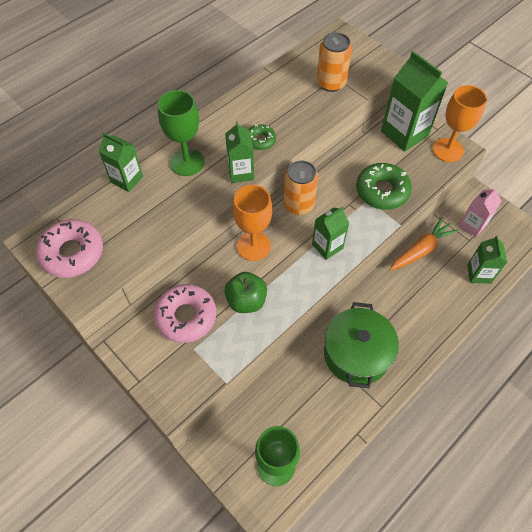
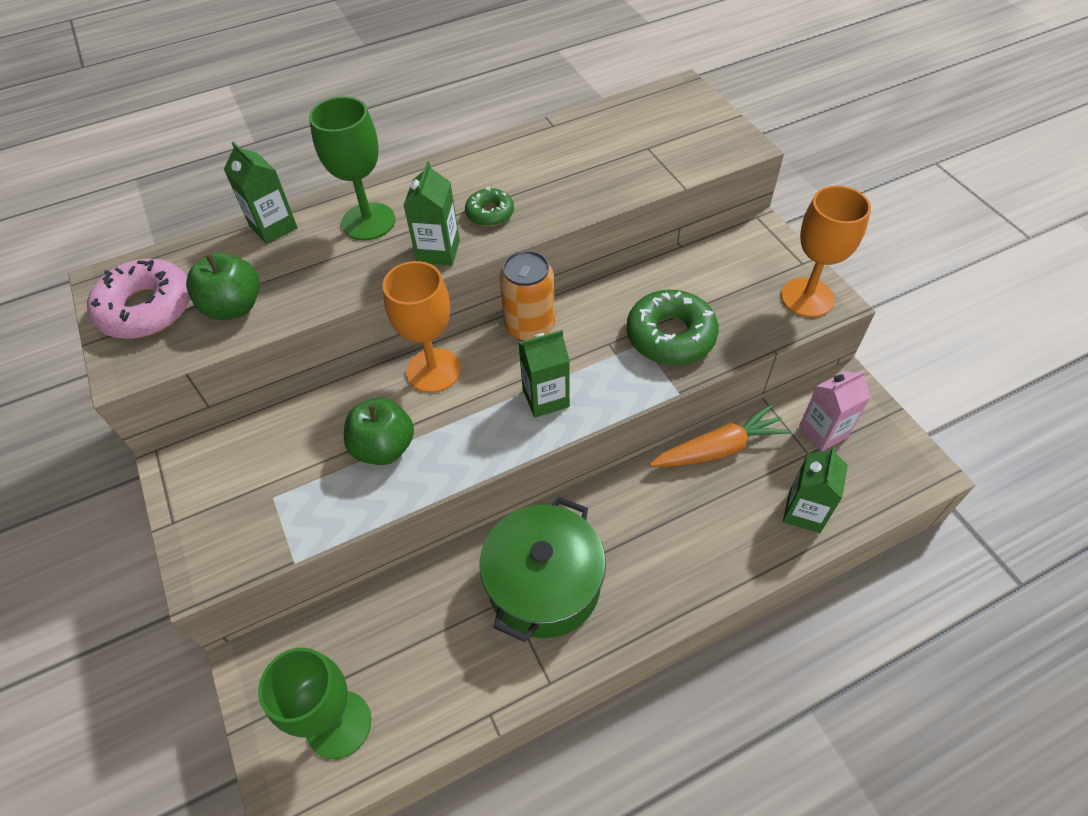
camera: 20 degrees right, 5 degrees down
pink donut [153,284,217,343] -> none
orange can [317,32,352,92] -> none
green carton [381,51,448,151] -> none
none -> green apple [186,252,260,320]

